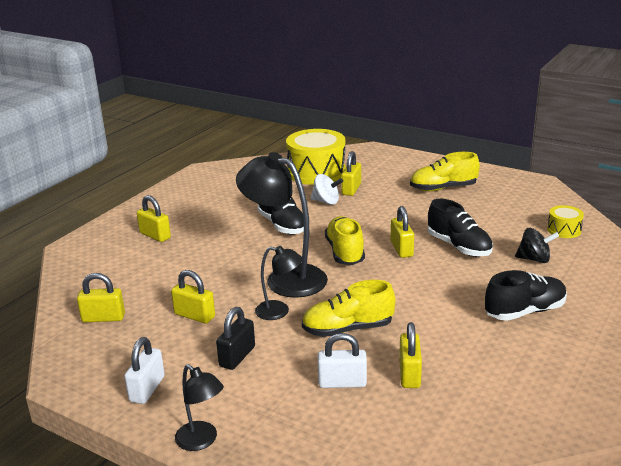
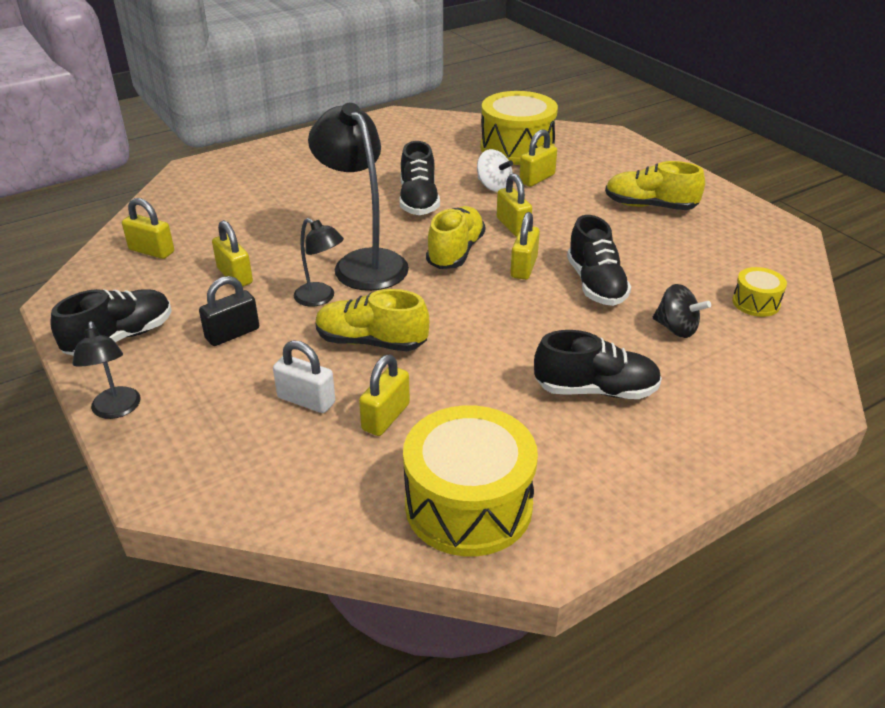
camera: 25 degrees right, 10 degrees up
white padlock [124,337,165,404] -> black shoe [51,289,171,356]
yellow padlock [137,195,171,242] -> yellow padlock moved to [497,173,532,237]
none -> yellow drum [403,405,538,557]

